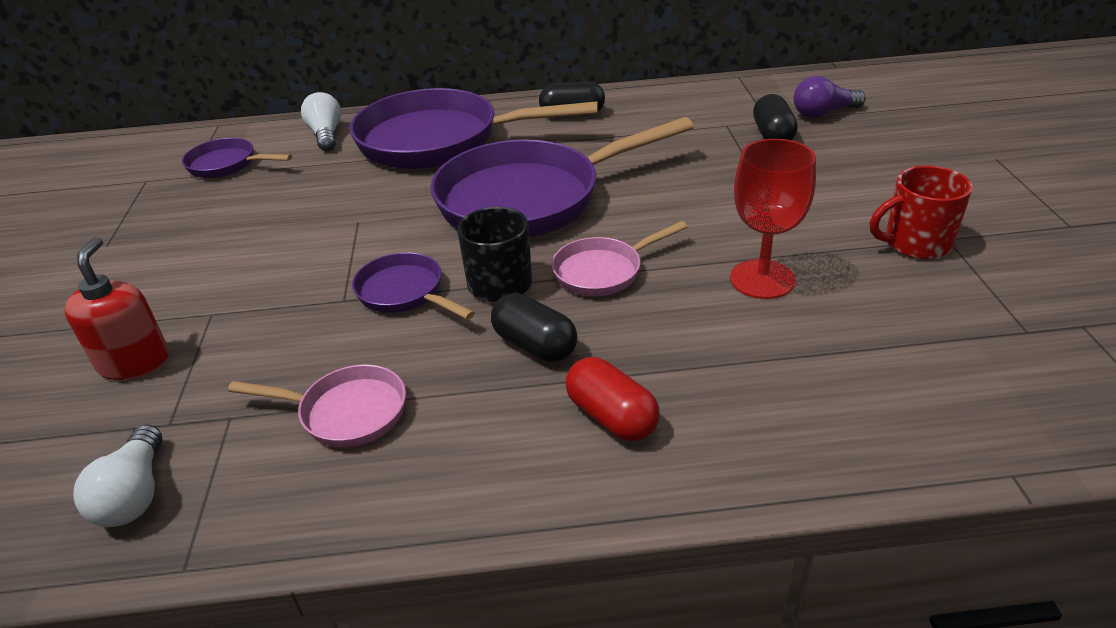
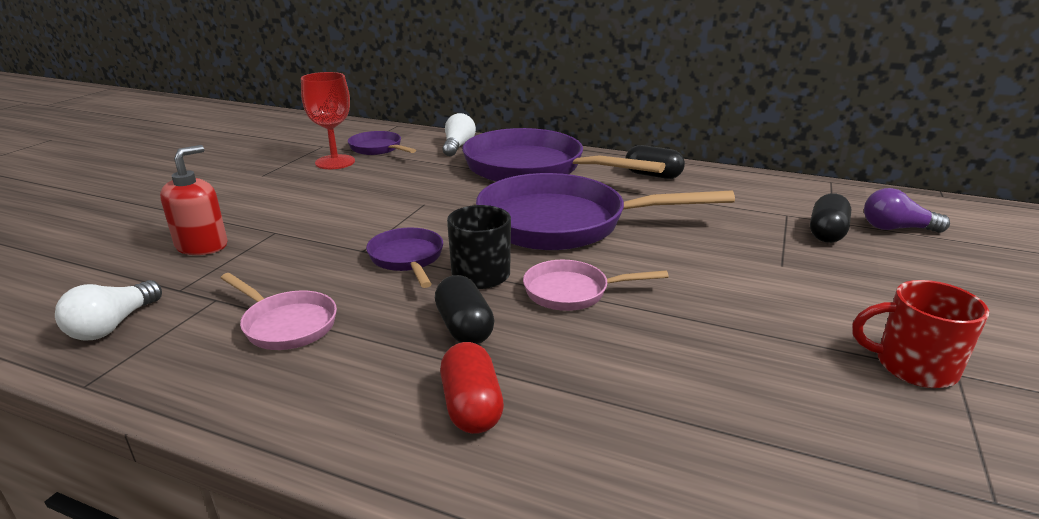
camera: 25 degrees right, 10 degrees down
red goblet [730,139,816,299] -> red goblet moved to [301,72,355,169]

